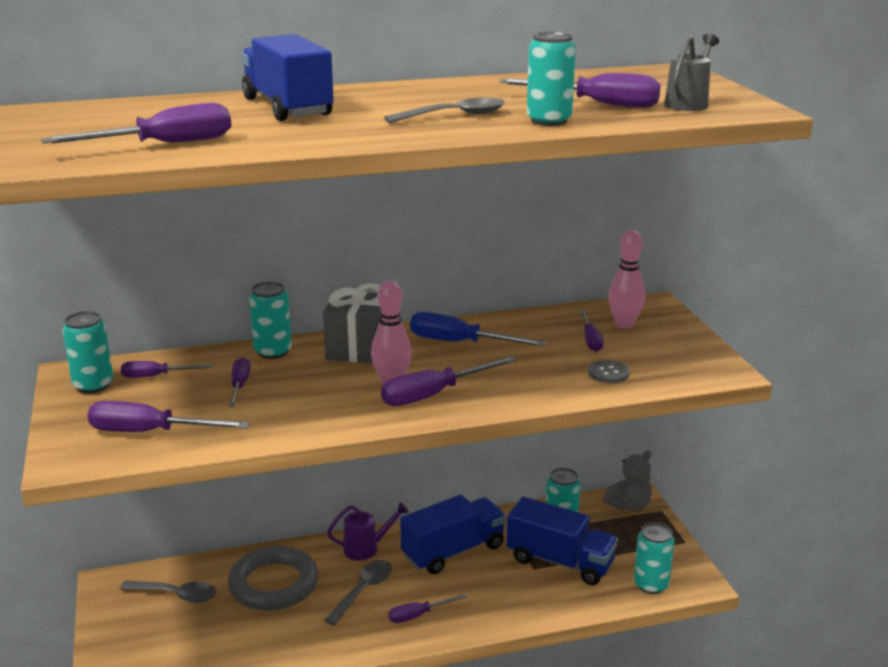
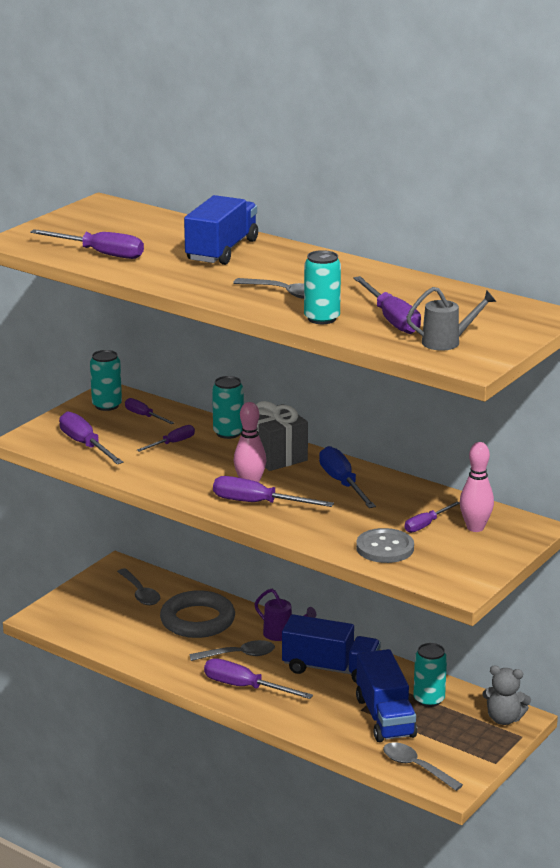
camera: 50 degrees right, 0 degrees up
purple screwdriver [389,594,467,623] -> purple screwdriver [204,658,313,699], size x1.66
grey button [588,360,630,383] -> grey button [356,528,414,563], size x1.60
turquoise can [634,522,674,594] -> grey spoon [383,742,463,791]

